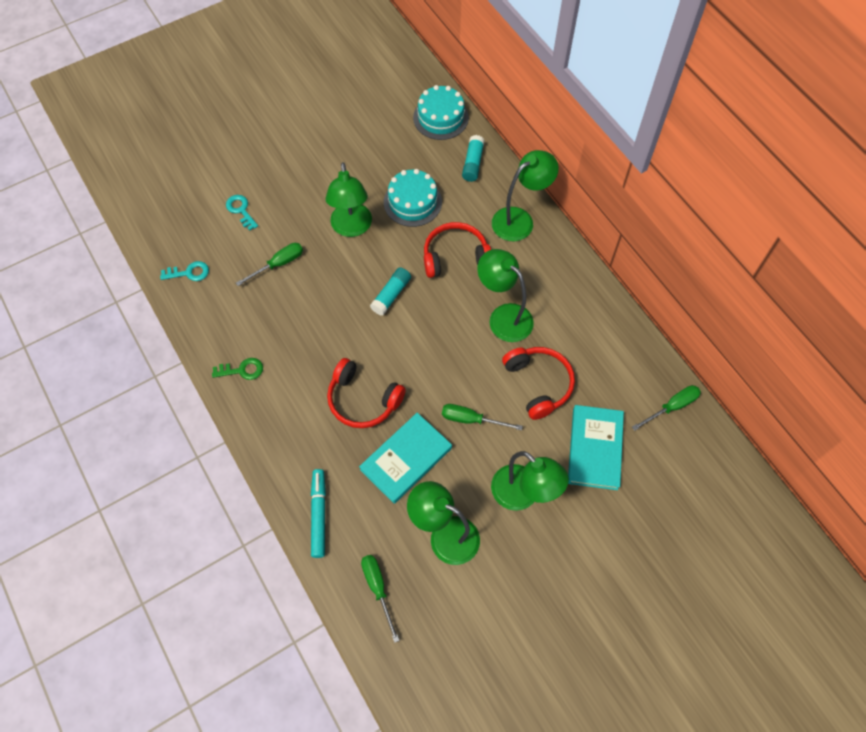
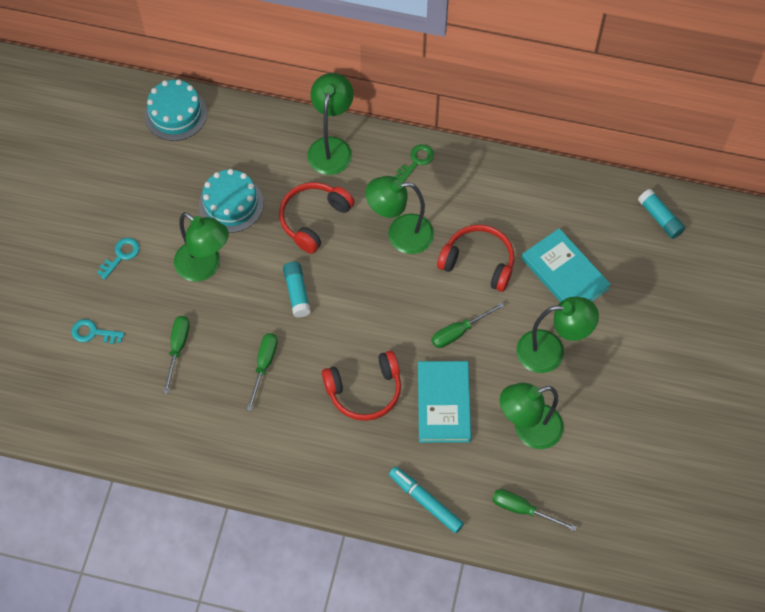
camera: 45 degrees left, 0 degrees up
turquoise key [160,261,209,281] -> turquoise key moved to [97,238,140,279]
green key [212,358,263,380] -> green key moved to [395,144,434,183]
turquoise glue stick [462,135,485,182] -> turquoise glue stick moved to [638,189,685,239]
green screwdriver [632,385,701,431] -> green screwdriver moved to [247,333,278,411]

